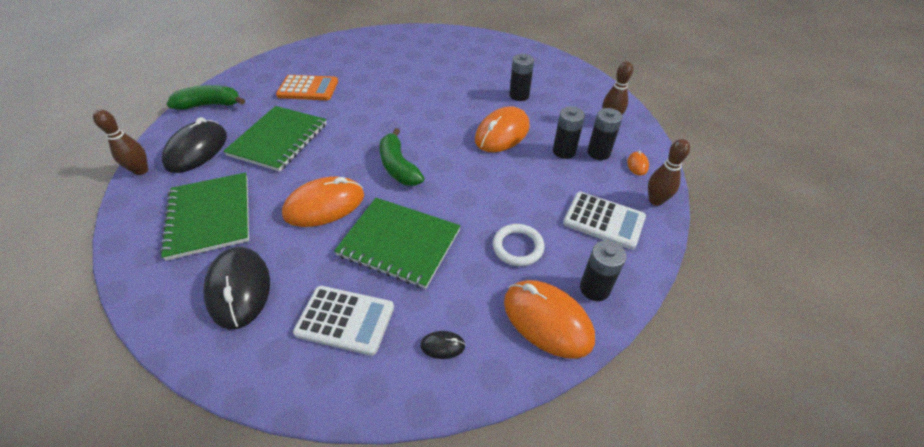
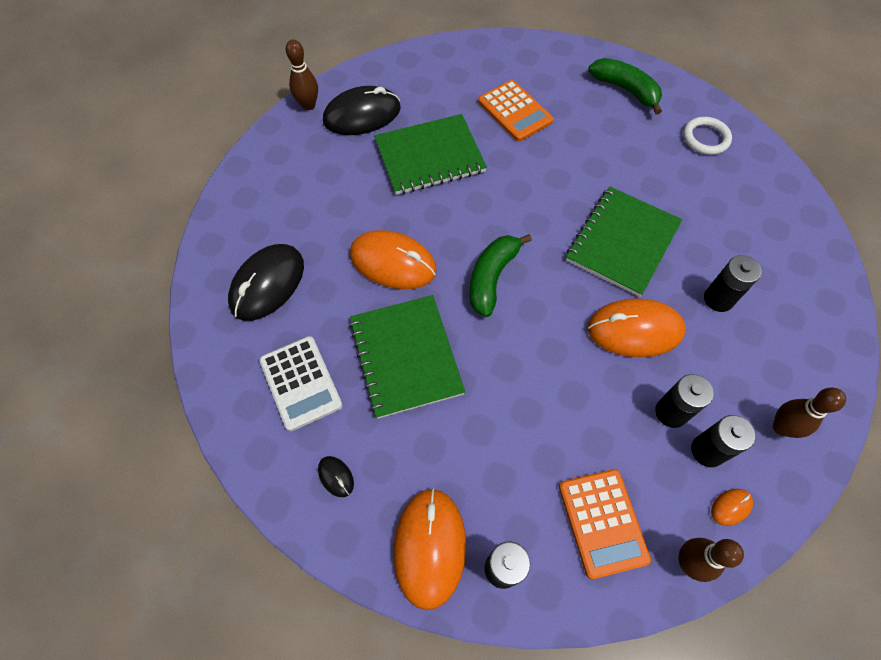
camera: 50 degrees right, 15 degrees up
green notebook [160,173,249,261] -> green notebook moved to [566,187,682,297]
green banana [167,85,245,110] -> green banana moved to [588,58,662,115]
white ring [493,224,545,266] -> white ring moved to [683,117,732,155]
white calculator [563,192,646,250] -> orange calculator [559,469,651,579]

